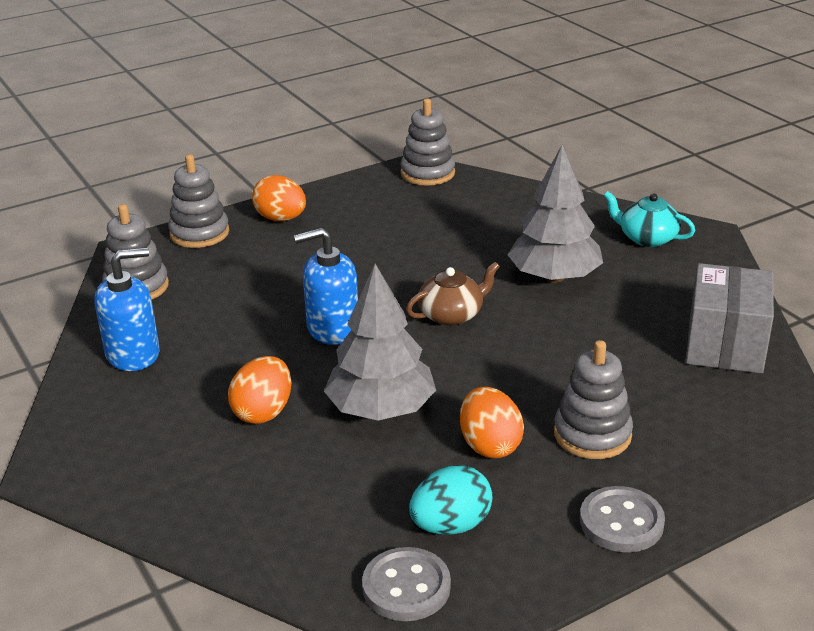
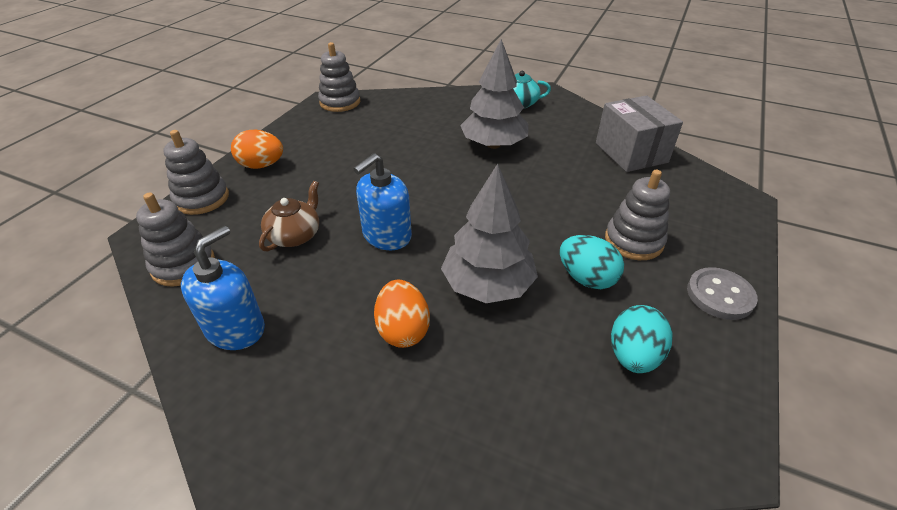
camera: 35 degrees left, 10 degrees up
grey button [362,547,451,621] -> none
brown teapot [406,262,500,326] -> brown teapot moved to [259,181,319,251]
orange egg [460,387,524,458] -> turquoise egg [560,235,624,289]

